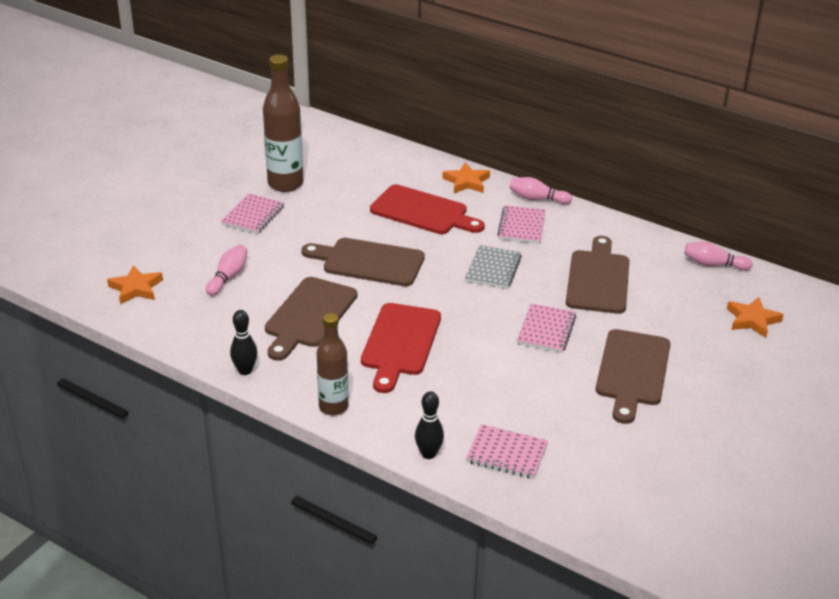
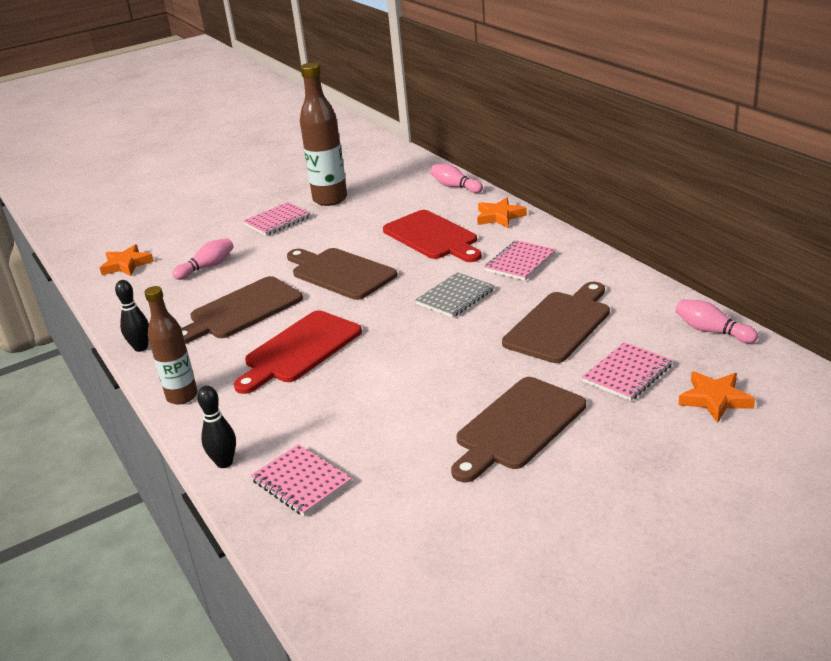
camera: 30 degrees right, 5 degrees down
pink bowling pin [510,177,572,204] -> pink bowling pin moved to [430,164,483,193]
pink notebook [517,303,576,353] -> pink notebook moved to [582,342,673,401]

